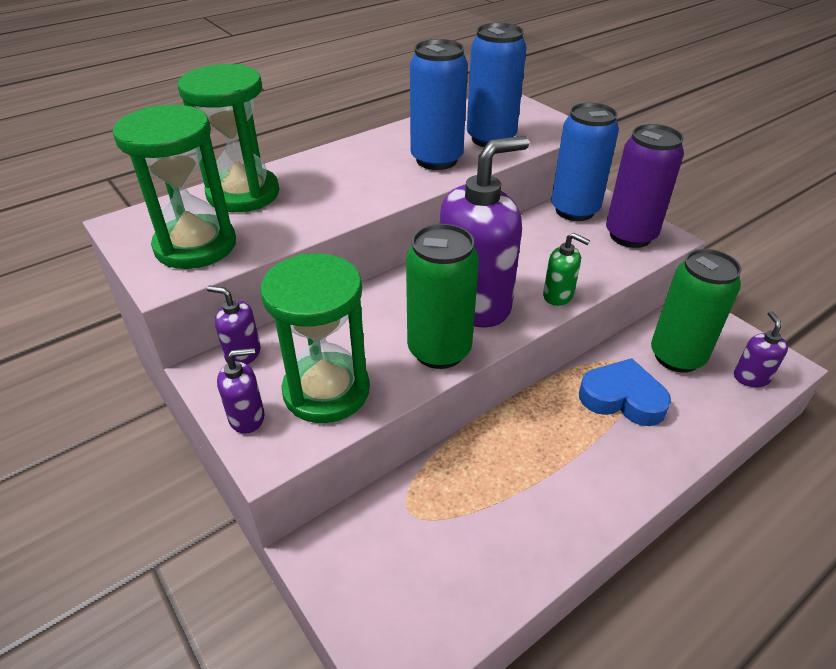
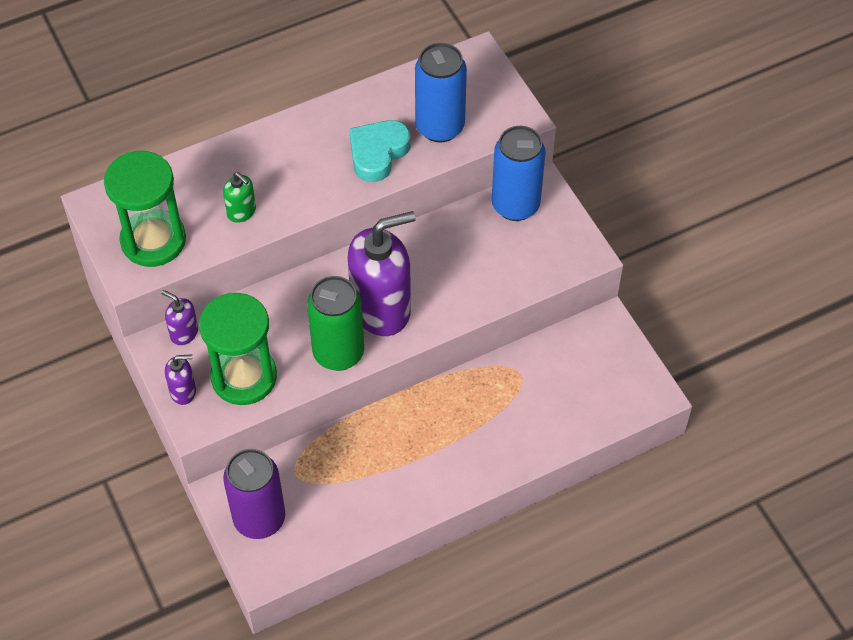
camera: 10 degrees right, 15 degrees up
green hourglass [178,64,279,212] -> none
blue can [410,39,468,170] -> turquoise heart [349,120,410,182]
green soap dispenser [543,232,590,306] -> green soap dispenser moved to [223,172,256,223]
blue heart [579,358,671,426] -> none
purple can [606,124,684,248] -> purple can moved to [223,449,285,539]
green can [651,249,741,373] -> none
purple soap dispenser [734,311,788,387] -> none

